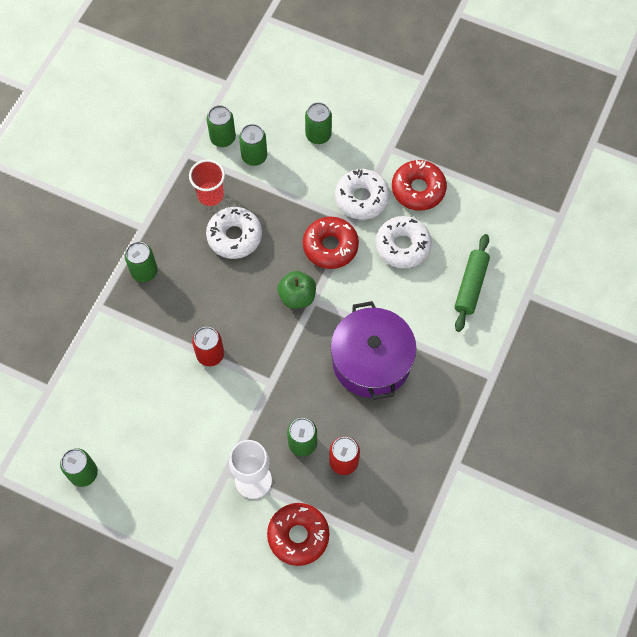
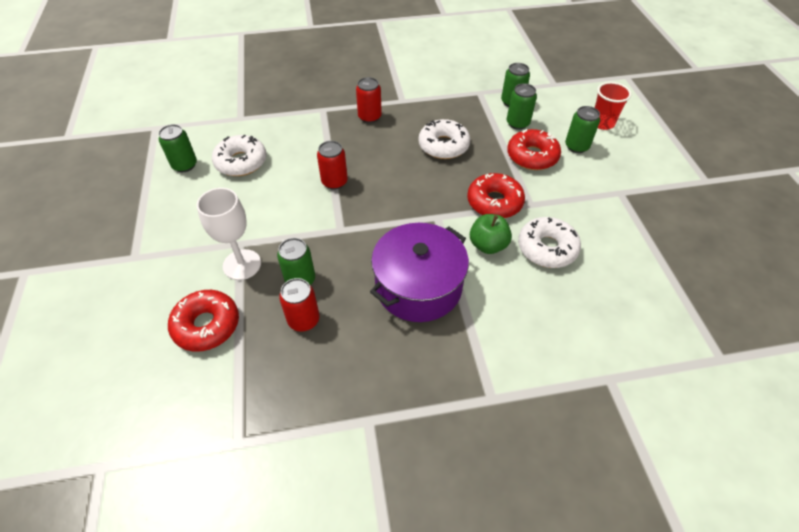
camera: 55 degrees right, 15 degrees down
green can [125,242,158,282] -> red can [356,77,382,123]
red cup [189,159,225,206] -> red cup moved to [594,82,632,130]
green apple [277,271,316,309] -> green apple moved to [470,214,512,254]
white donut [335,169,390,220] -> white donut moved to [212,135,266,176]
red donut [392,160,447,211] -> red donut moved to [507,129,561,170]
green rolling pin [455,234,490,332] -> none

